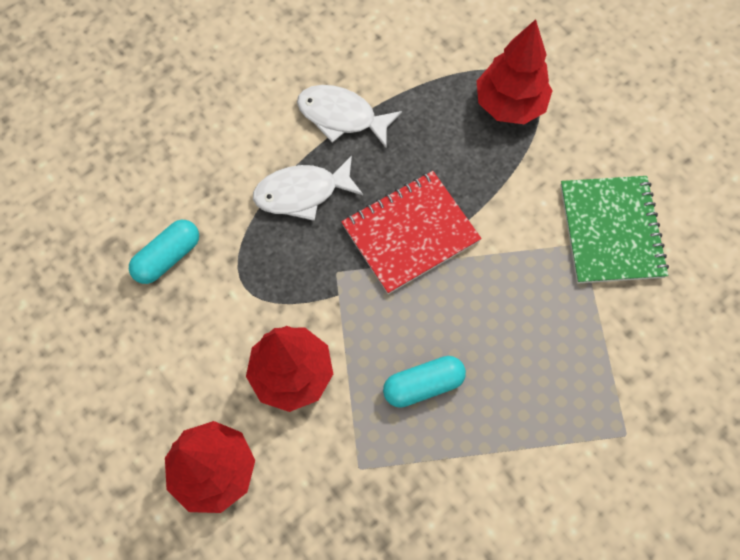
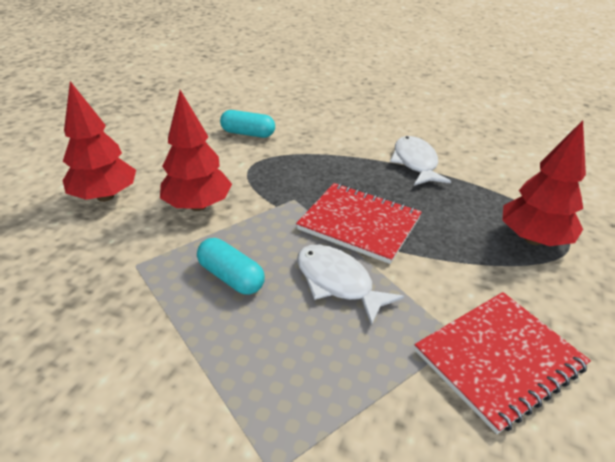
camera: 60 degrees right, 30 degrees down
white fish [253,155,363,221] -> white fish moved to [297,245,404,326]
green notebook [560,176,669,284] -> red notebook [415,292,591,434]

